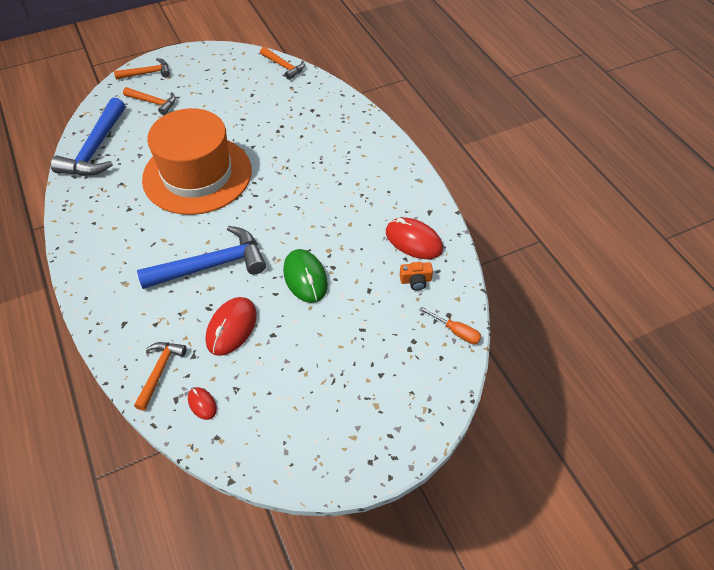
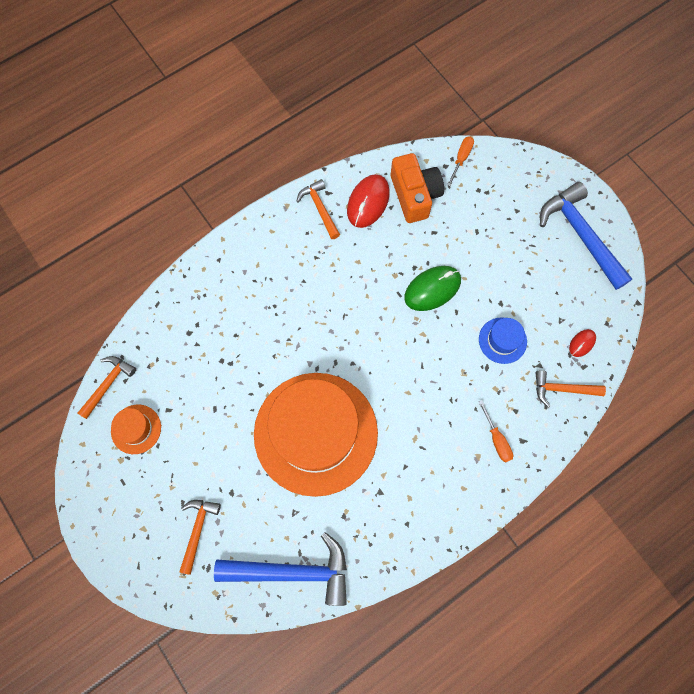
camera: 100 degrees left, 20 degrees up
orange hammer [114,58,170,80] -> orange hammer moved to [296,179,340,239]
blue hammer [137,226,266,289] -> blue hammer moved to [540,182,632,290]
red mouse [206,297,257,356] -> blue hat [479,317,527,364]
orange camera [400,262,433,291] -> orange camera [391,153,444,223], size x2.05
none -> orange hat [111,405,161,454]
none -> orange screwdriver [478,400,513,463]

